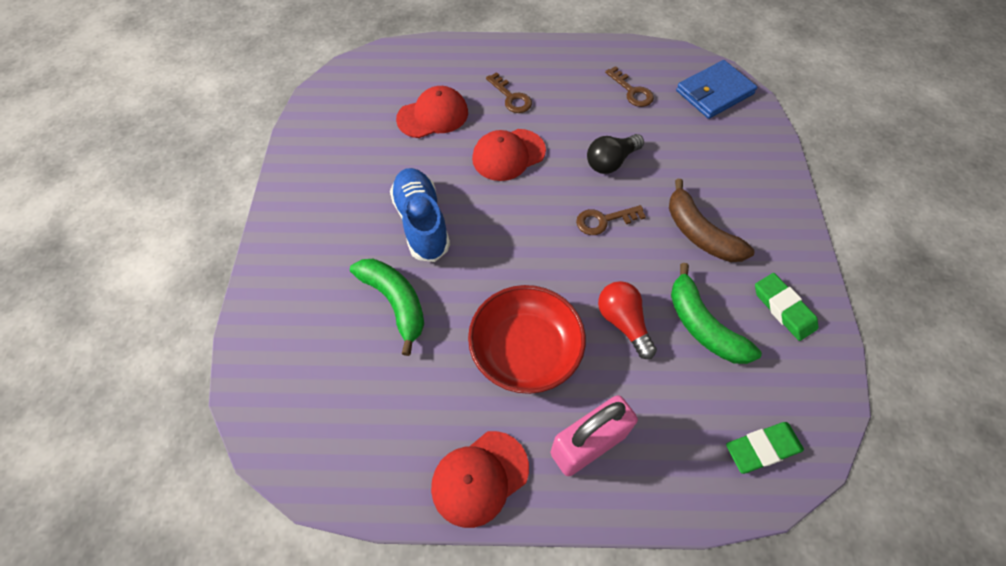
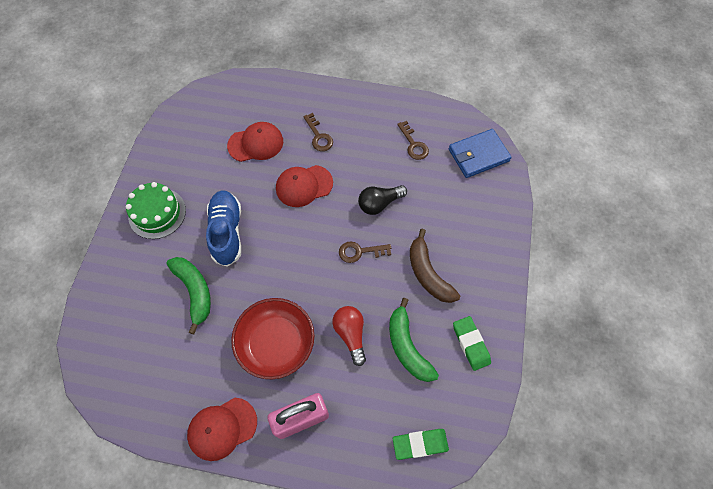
camera: 10 degrees right, 5 degrees up
none -> green cake [126,182,186,239]

